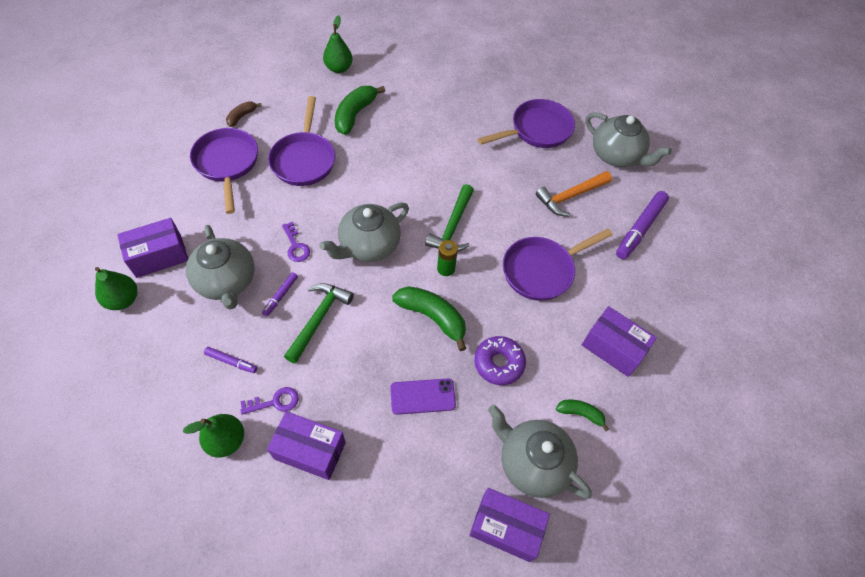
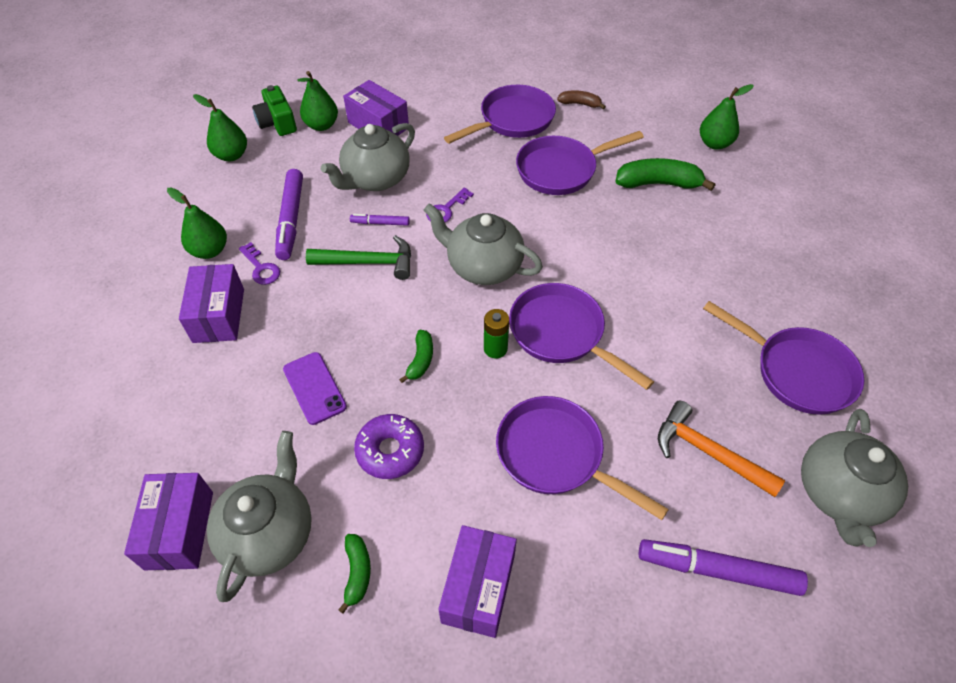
camera: 70 degrees right, 5 degrees down
purple marker [204,347,257,373] -> purple marker [275,169,303,260], size x1.93
green banana [392,286,466,351] -> green banana [399,330,433,383], size x0.55
green hammer [425,184,474,251] -> purple pan [509,283,654,390]
none -> green pear [193,94,247,161]
none -> green camera [252,85,297,136]

